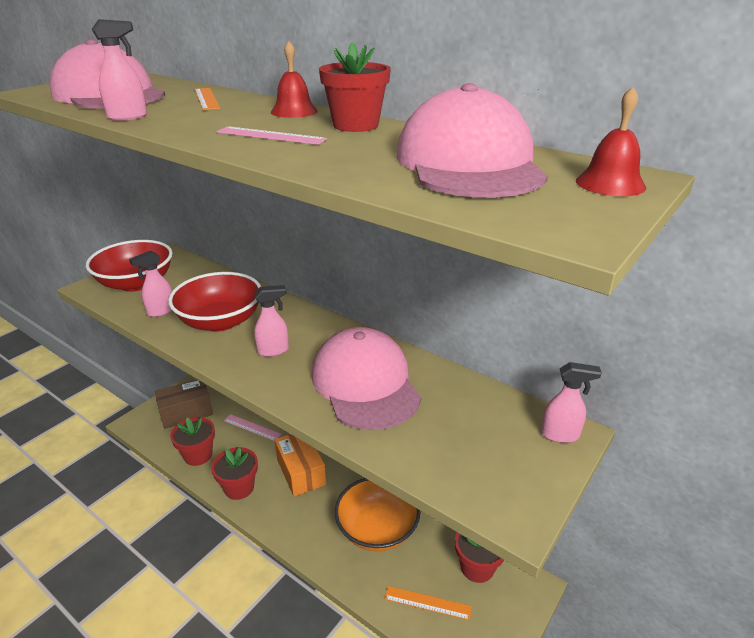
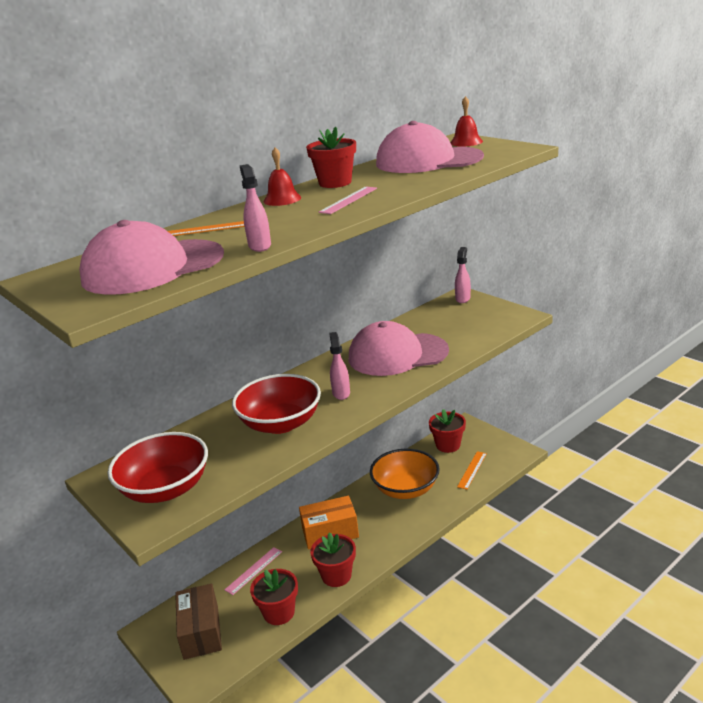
camera: 75 degrees left, 5 degrees down
pink spray bottle [129,251,172,317] -> none

